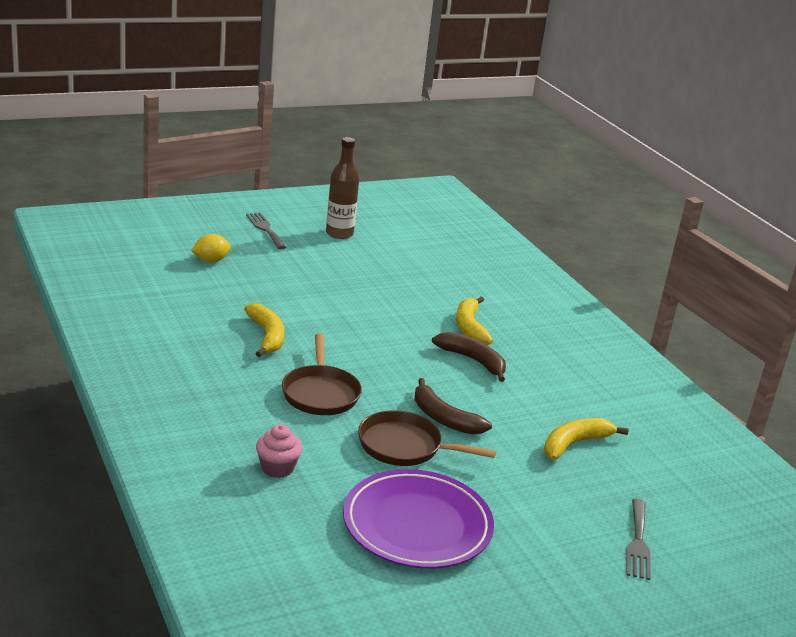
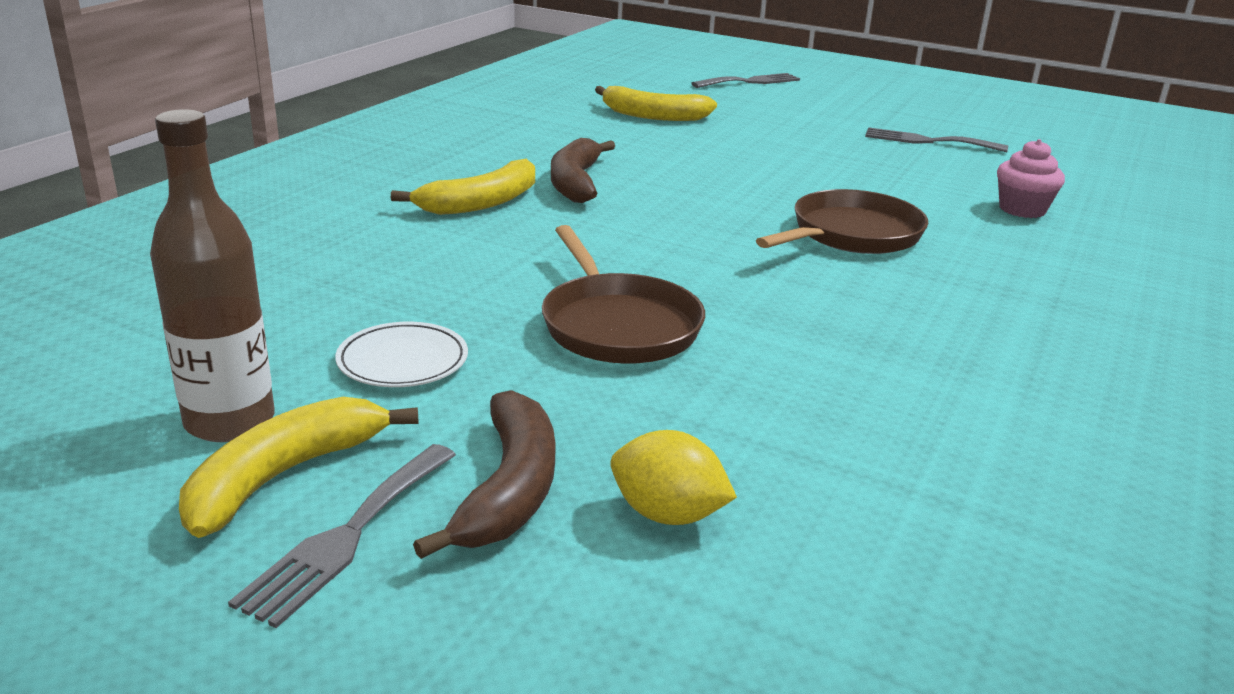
camera: 125 degrees left, 0 degrees up
yellow banana [244,303,284,357] -> yellow banana moved to [179,397,418,538]
purple plate [343,469,494,569] -> grey fork [865,127,1008,152]
brown pan [358,410,496,466] -> brown pan moved to [542,225,705,364]
brown banana [415,378,492,435] -> brown banana moved to [413,390,556,559]
none -> white plate [335,322,468,387]

